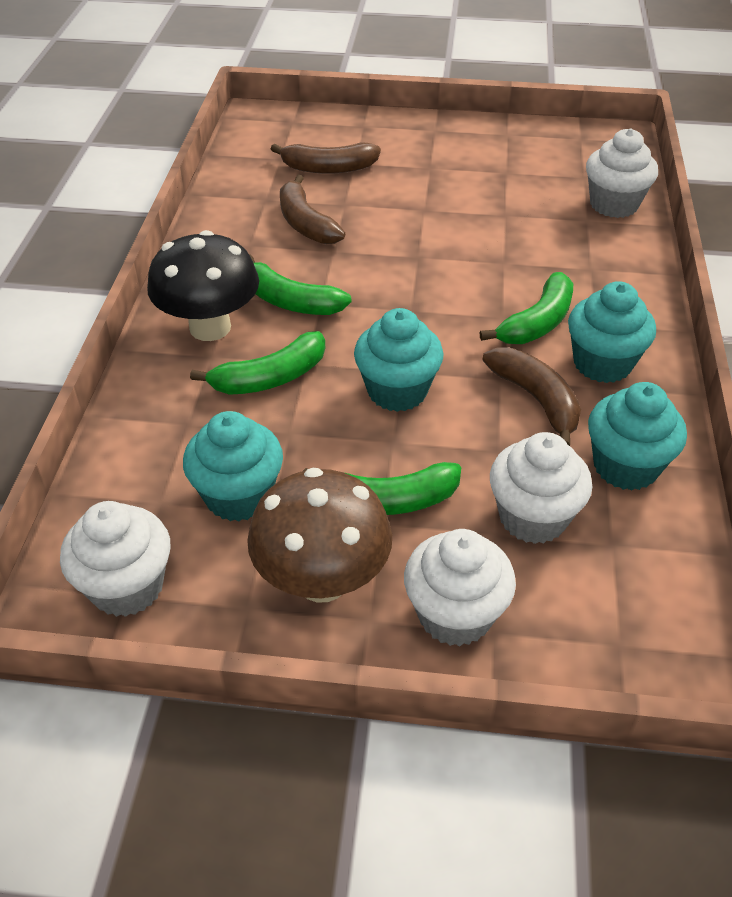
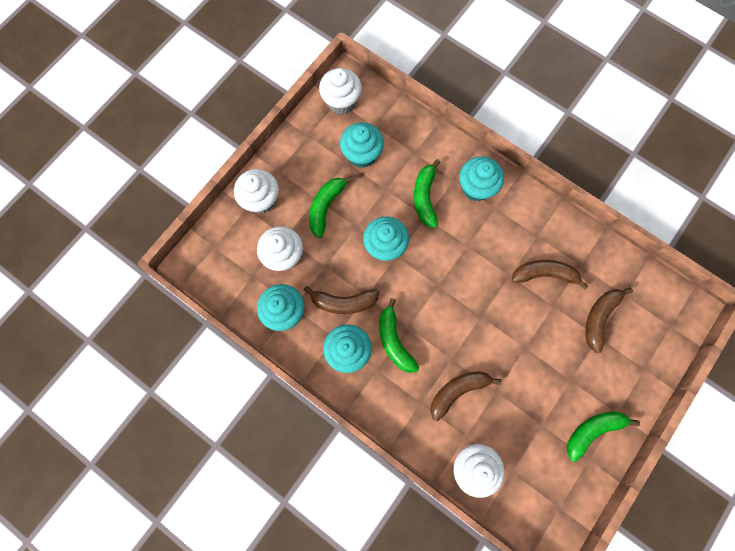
camera: 120 degrees right, 30 degrees up
black mushroom [147,230,259,341] -> turquoise cupcake [459,157,504,201]
brown mushroom [247,468,392,602] -> none
green banana [249,254,352,315] -> green banana moved to [567,412,640,462]
none -> brown banana [430,371,502,421]

